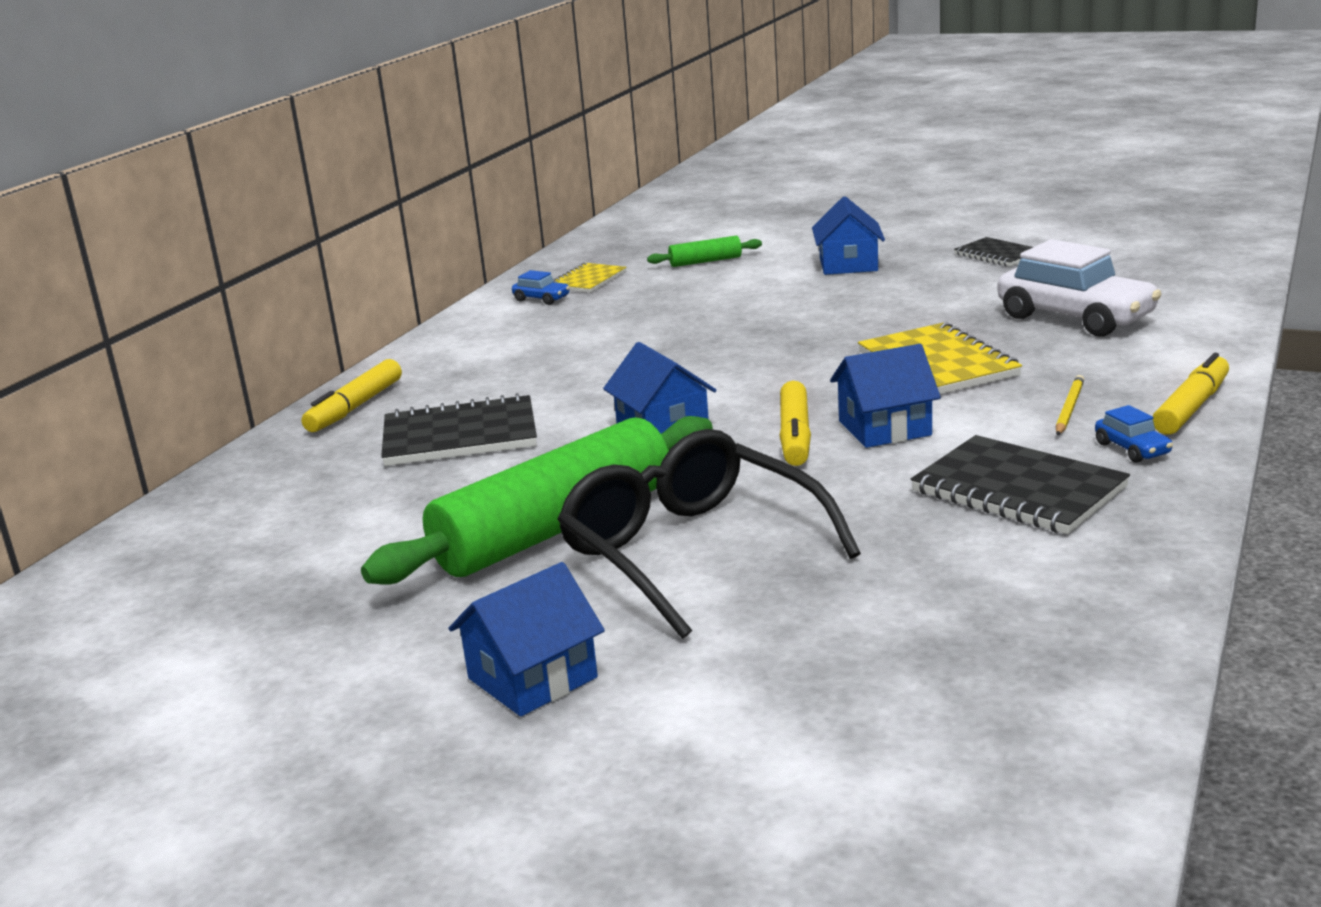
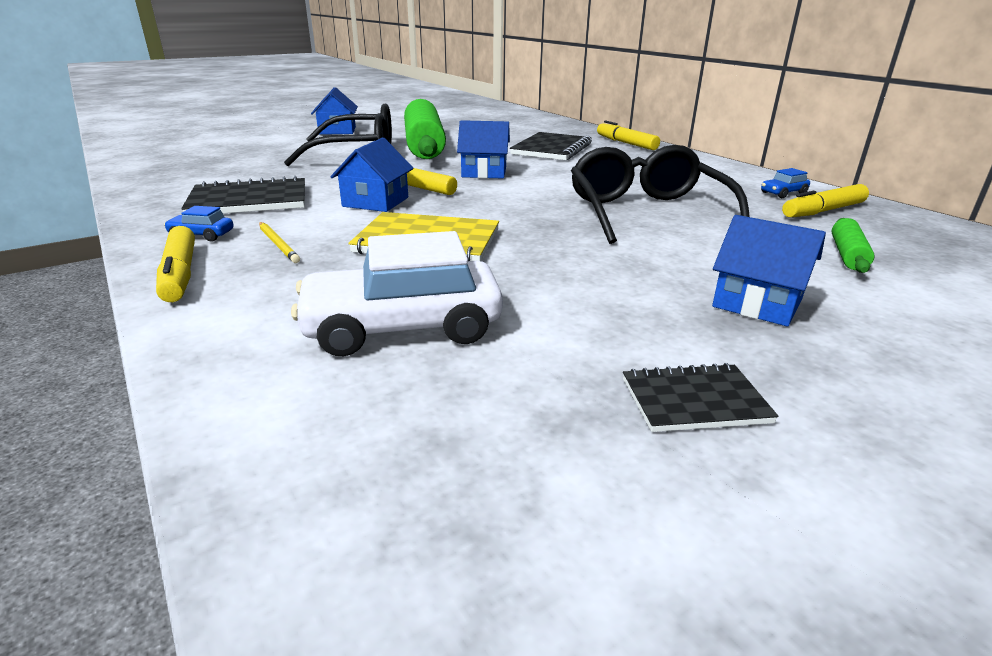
camera: 120 degrees right, 5 degrees up
yellow notebook [554,263,626,293] -> yellow marker [782,184,869,217]
none -> black glasses [571,145,750,244]

